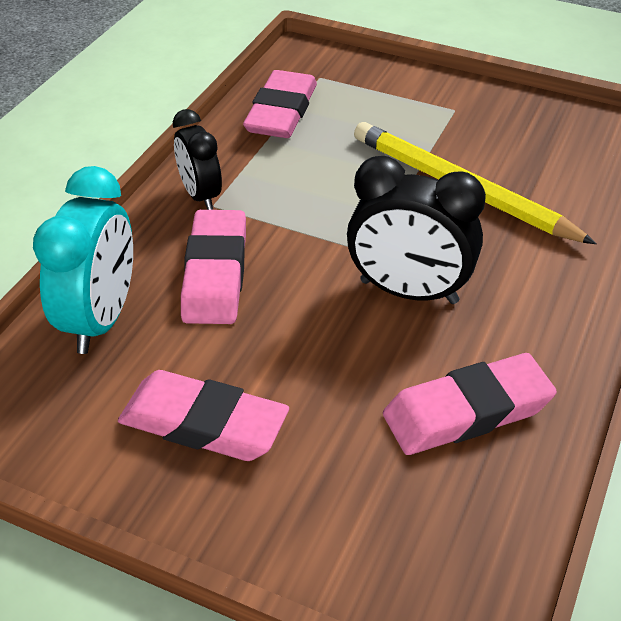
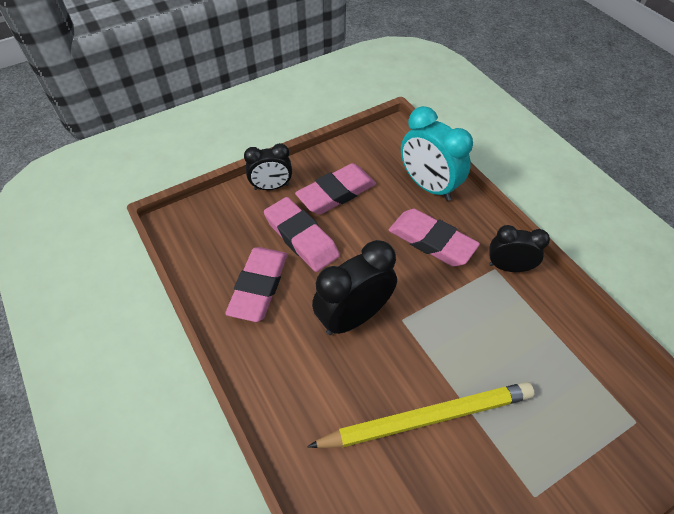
camera: 125 degrees right, 10 degrees up
pink eraser [243,70,317,138] -> pink eraser moved to [264,197,340,272]
none -> black clock [244,143,292,190]

